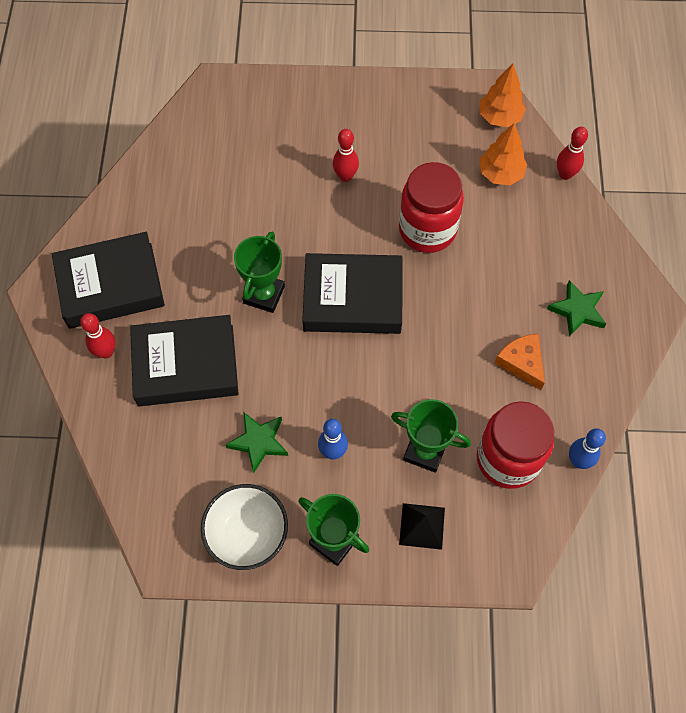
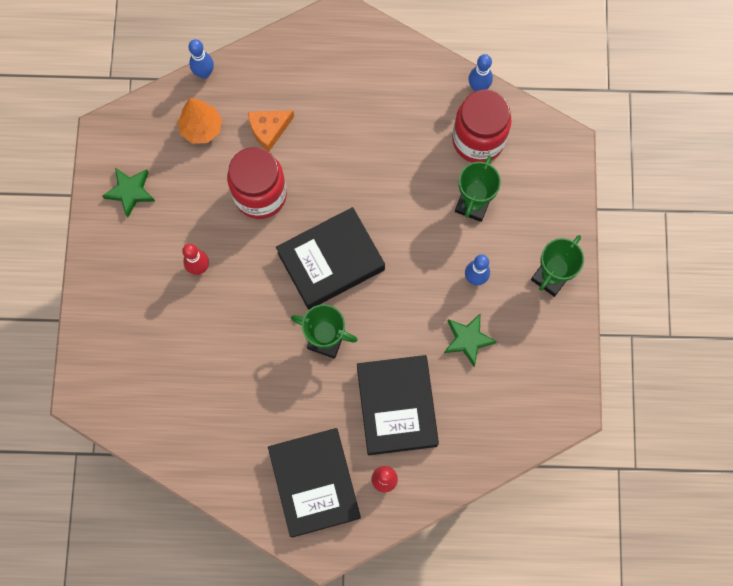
camera: 90 degrees left, 10 degrees up
white bowl [201,484,288,570] -> none
black book [302,253,402,334] -> black book turned 60 degrees clockwise [276,207,385,310]
black pyramid [399,503,445,550] -> none
orange tree [480,63,526,127] -> none
orange cheese [495,334,545,390] -> orange cheese moved to [248,110,294,152]
green star [547,280,606,337] -> green star moved to [102,168,156,218]
red bowling pin [557,127,588,180] -> blue bowling pin [188,39,214,79]

